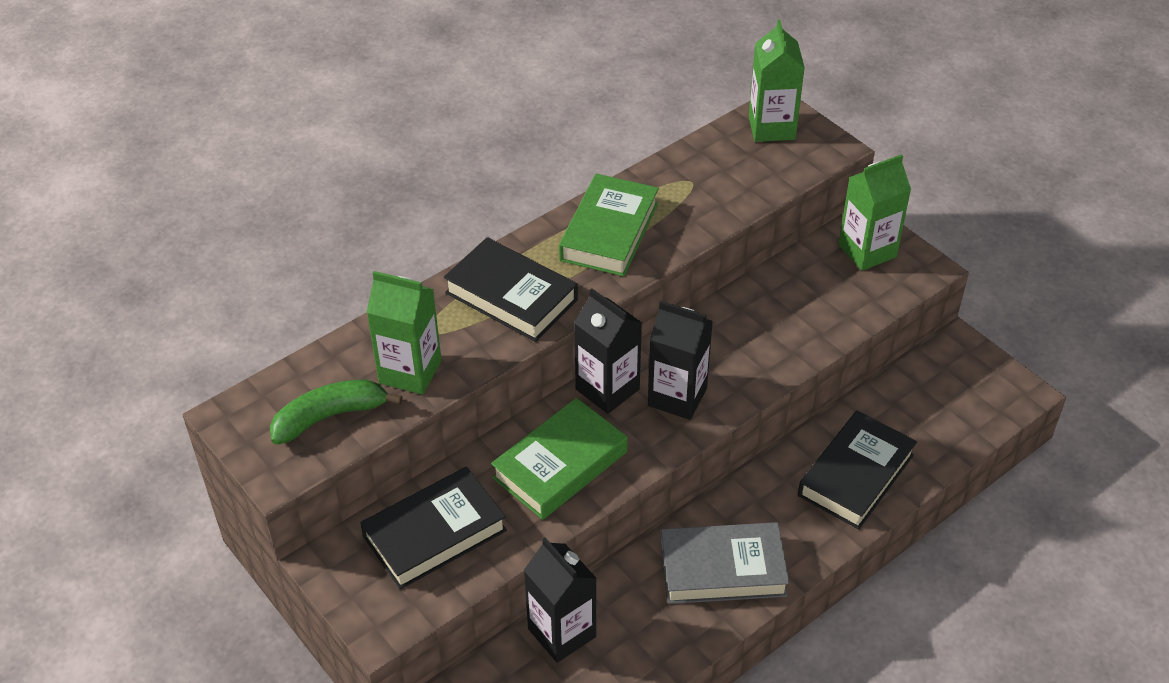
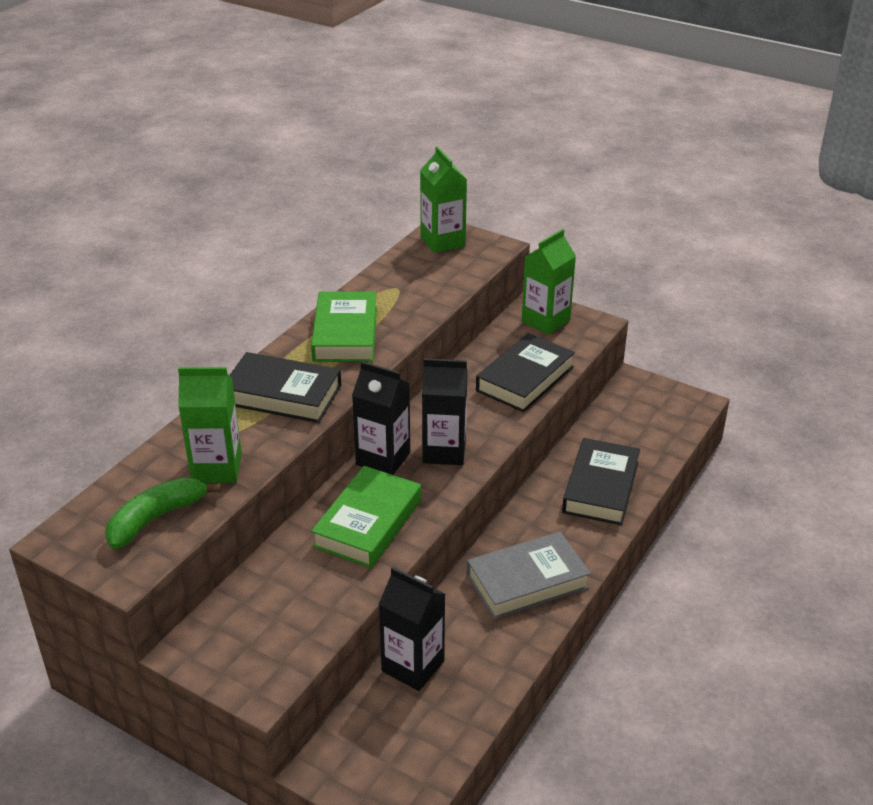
camera: 20 degrees left, 10 degrees down
black book [360,467,507,590] -> black book moved to [476,333,575,412]

